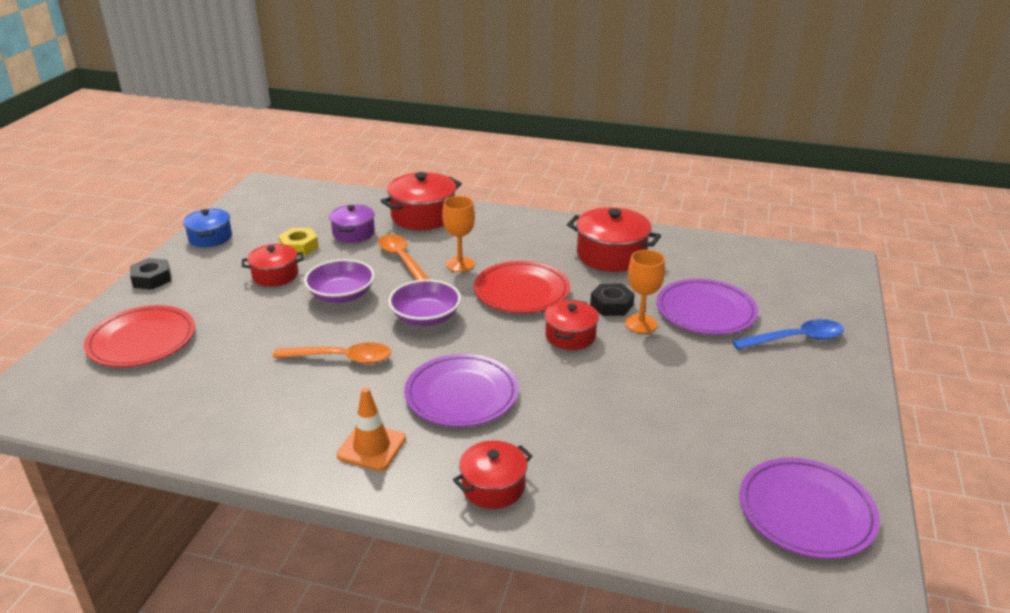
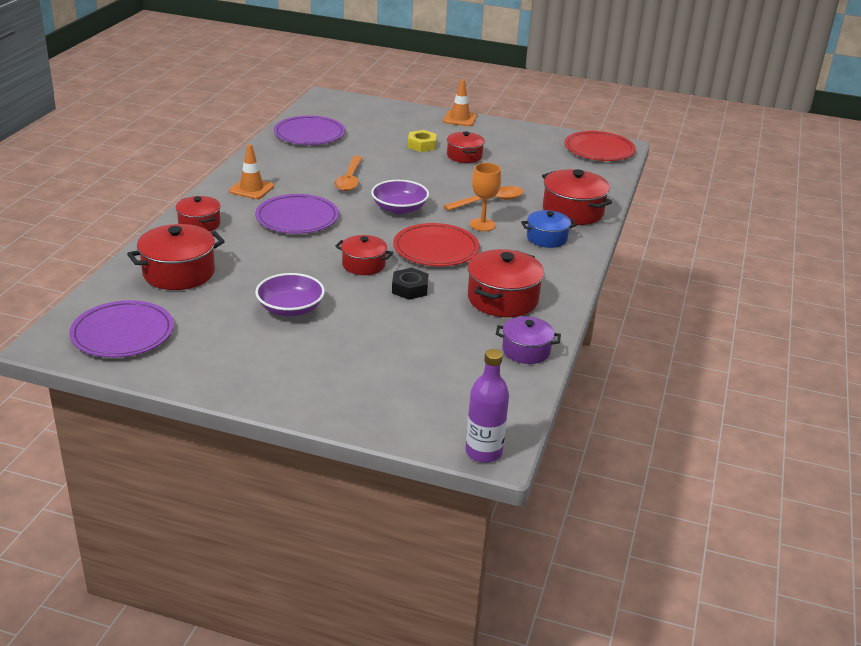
camera: 90 degrees right, 0 degrees up
red plate [84,305,195,367] -> red plate moved to [564,131,636,161]
black nut [130,258,171,290] -> orange traffic cone [443,79,477,126]
blue pot [183,209,232,247] -> blue pot moved to [521,210,577,248]
yellow nut [279,228,319,256] -> yellow nut moved to [408,130,437,152]
purple bowl [304,259,375,303] -> purple bowl moved to [255,273,325,316]
purple pot [329,204,375,243] -> purple pot moved to [496,316,561,364]
orange goblet [625,250,665,333] -> none
purple plate [657,279,758,335] -> purple plate moved to [274,115,345,145]
blue spoon [732,319,844,350] -> none
none -> red pot [127,224,225,290]
none -> purple bottle [466,349,509,463]

